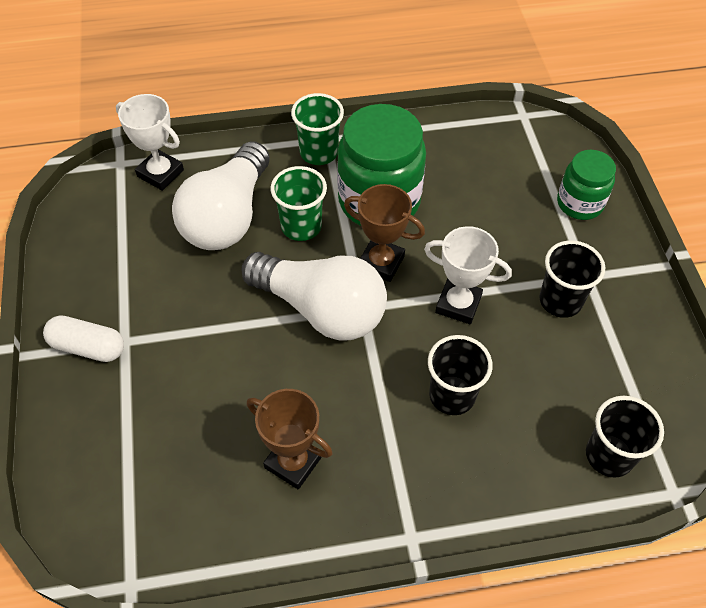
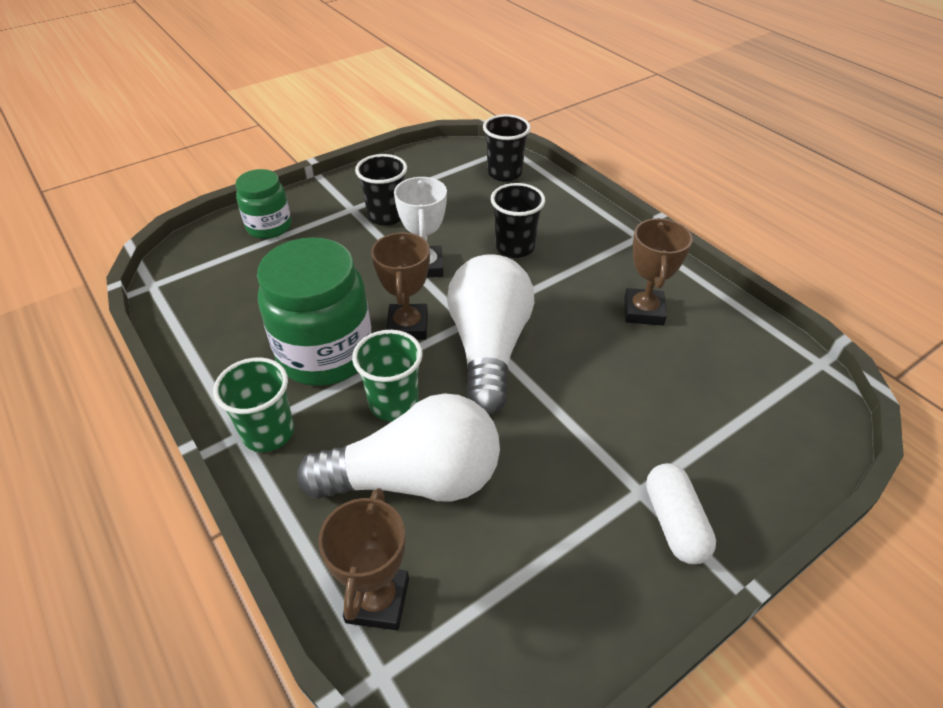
camera: 115 degrees left, 10 degrees down
white trophy [116,94,184,191] -> brown trophy [318,488,409,630]

